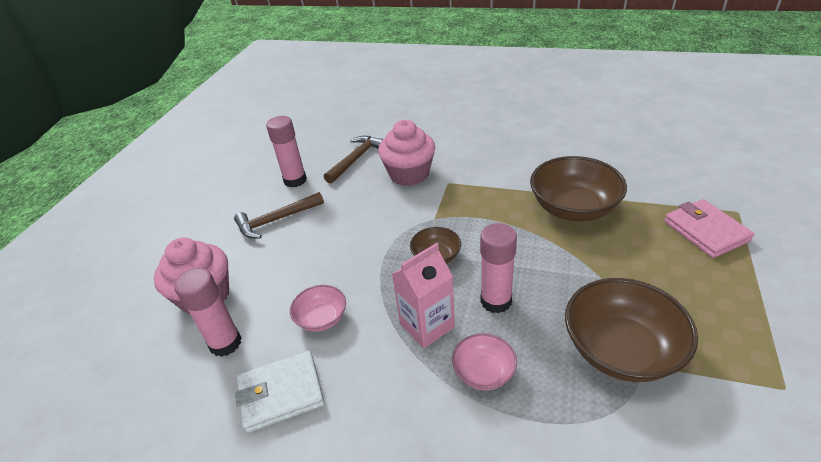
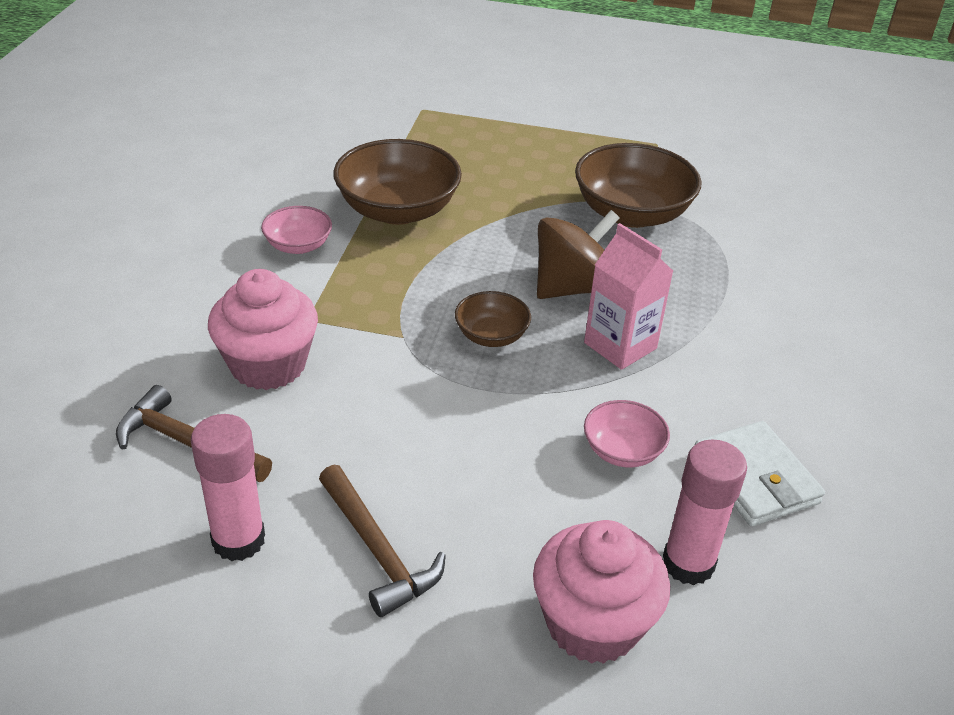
camera: 100 degrees left, 0 degrees up
pink bowl [452,333,517,390] -> pink bowl moved to [261,206,332,254]
pink glue stick [480,223,517,314] -> brown spinning top [537,210,620,299]
pink wallet [664,199,754,258] -> none

